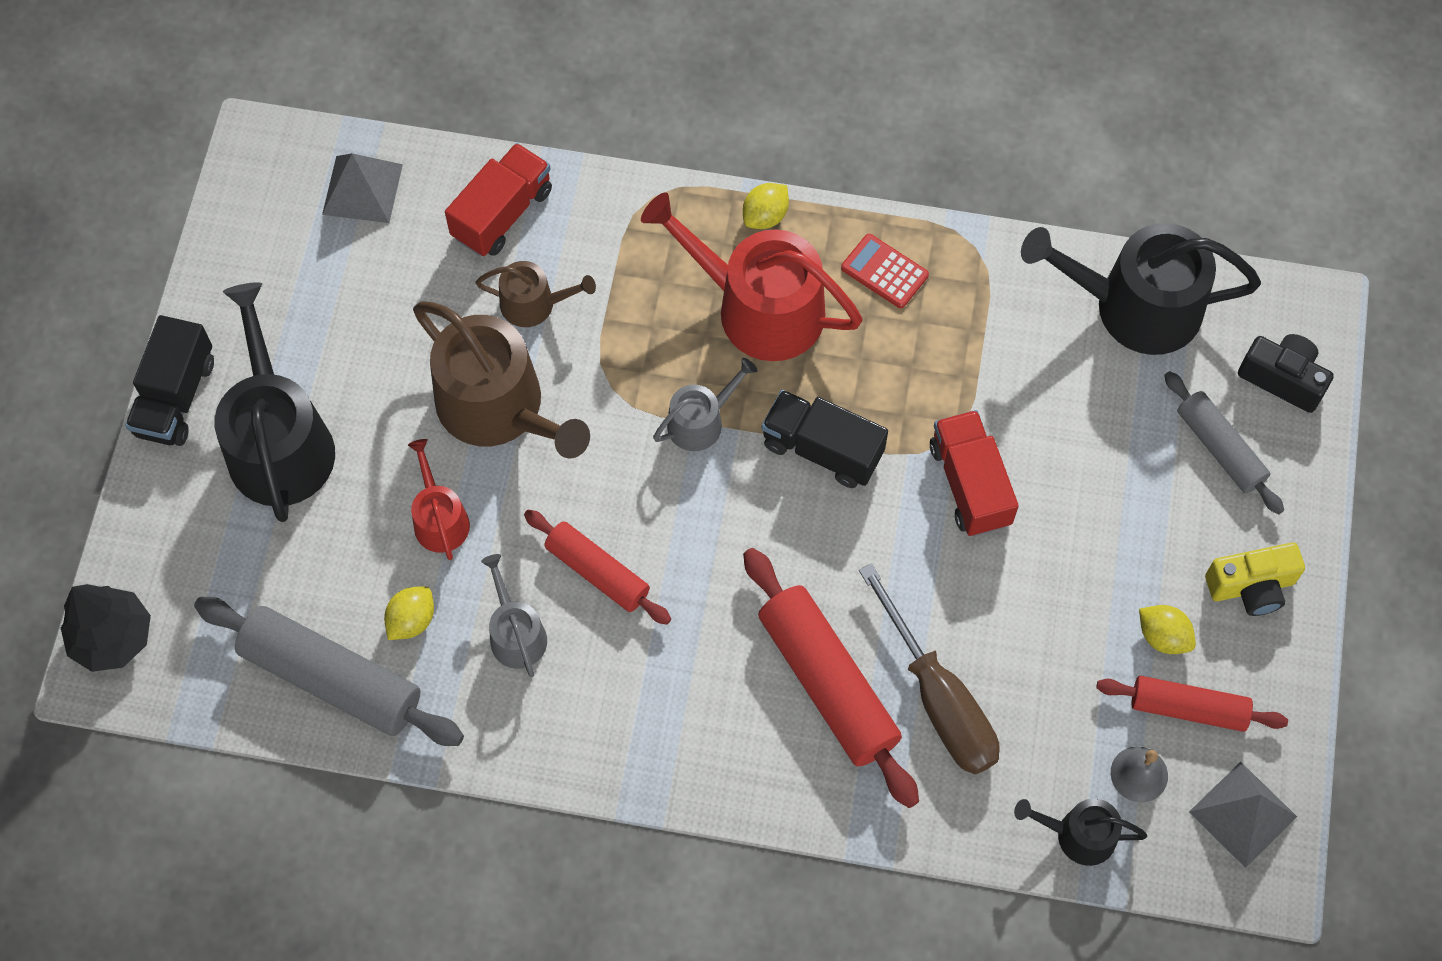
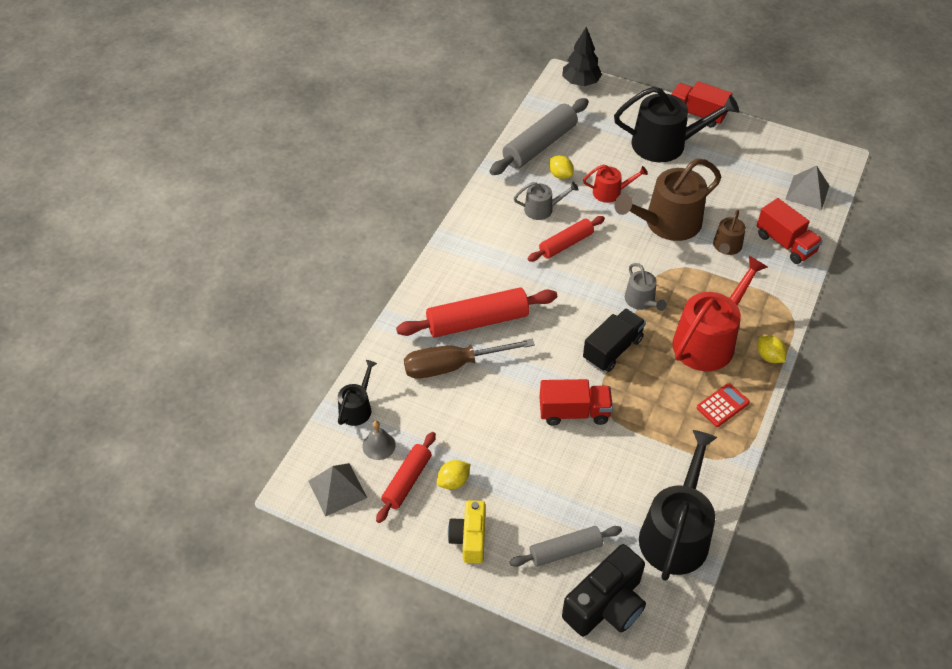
camera: 105 degrees right, 15 degrees down
black truck [125,315,214,446] -> red truck [671,81,733,128]
black camera [1238,334,1334,413] -> black camera [562,544,646,637], size x1.52

